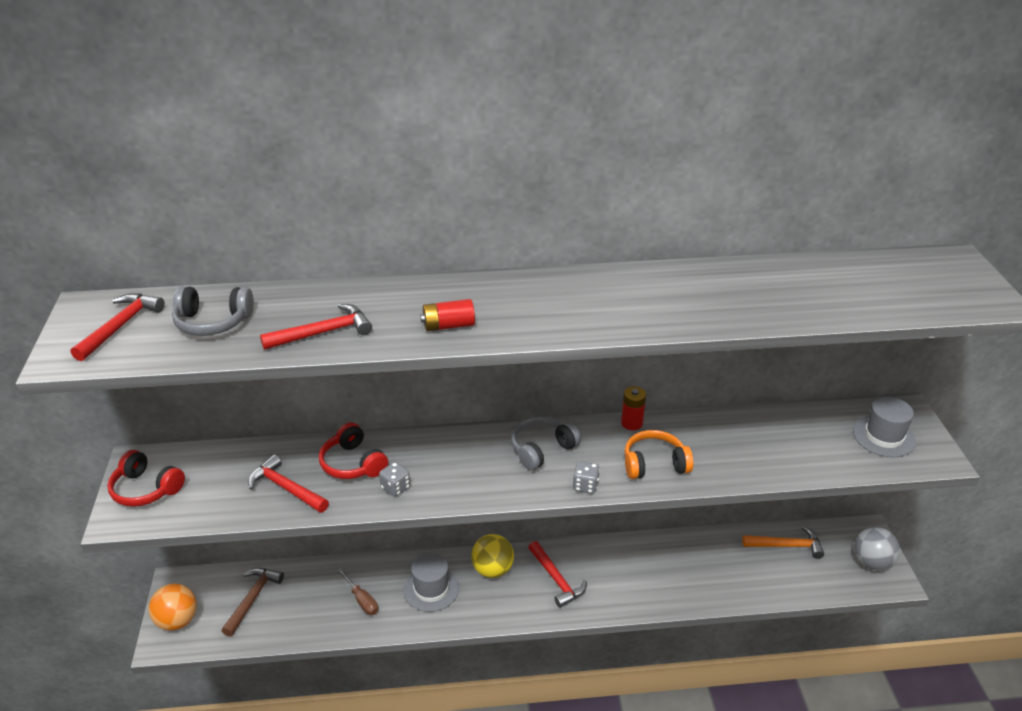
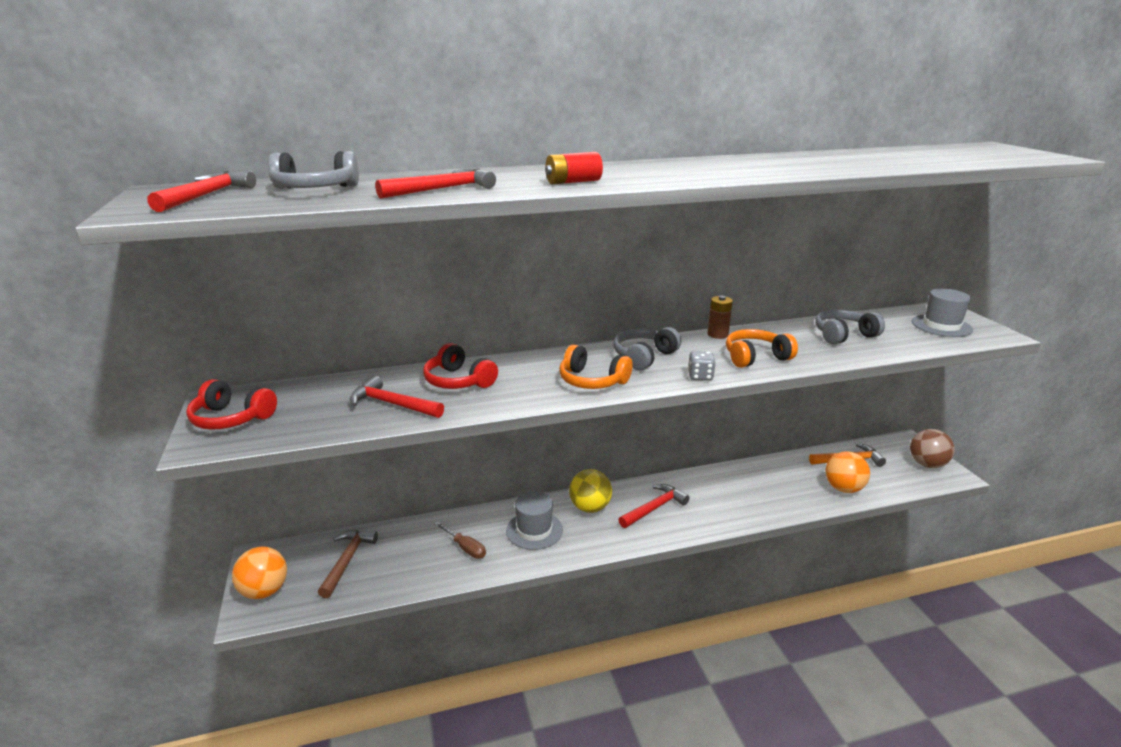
camera: 10 degrees left, 10 degrees down
grey dice [379,462,410,497] -> none
red hammer [528,541,587,608] -> red hammer turned 90 degrees counterclockwise [618,484,689,528]
red battery [621,387,646,430] -> brown battery [707,296,733,339]
grey ball [854,527,900,571] -> brown ball [910,429,955,468]
none -> orange headphones [559,344,632,389]
none -> grey headphones [815,309,885,344]
none -> orange ball [826,451,870,493]

